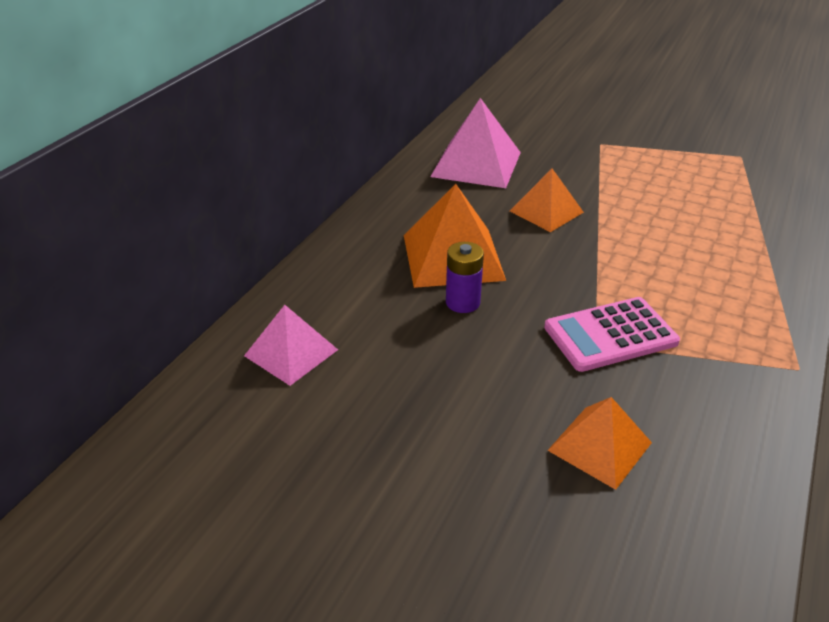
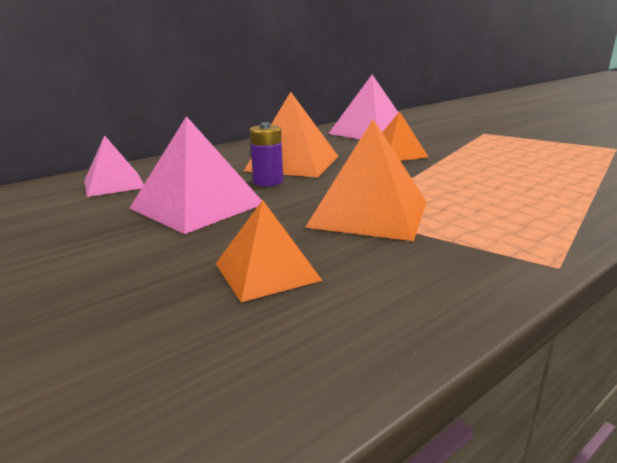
camera: 25 degrees right, 15 degrees down
pink calculator [544,297,680,372] -> orange pyramid [305,119,427,241]
none -> pink pyramid [129,116,262,234]

